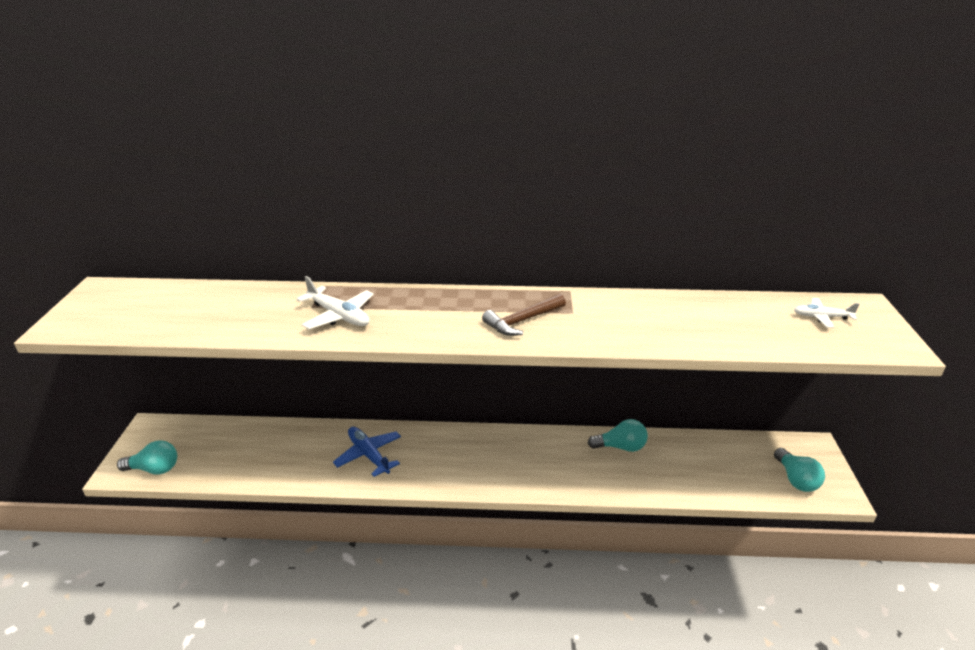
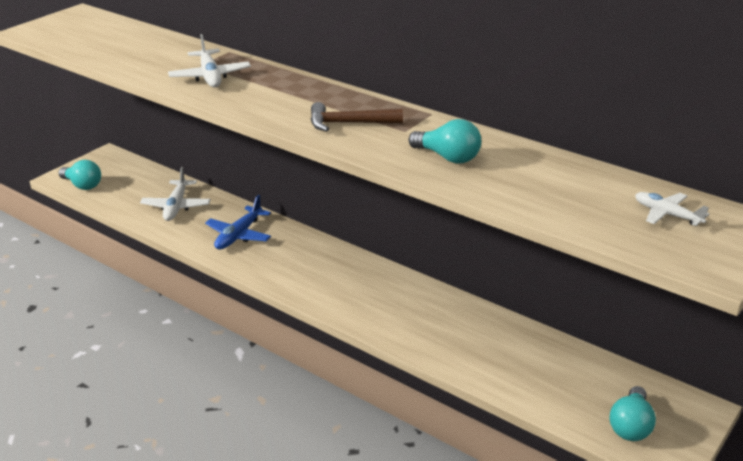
camera: 35 degrees right, 0 degrees up
blue plane [333,427,401,477] -> blue plane turned 150 degrees counterclockwise [205,195,271,250]
turquoise light bulb [588,419,648,452] -> turquoise light bulb moved to [408,119,481,163]
none -> white plane [140,167,211,221]

